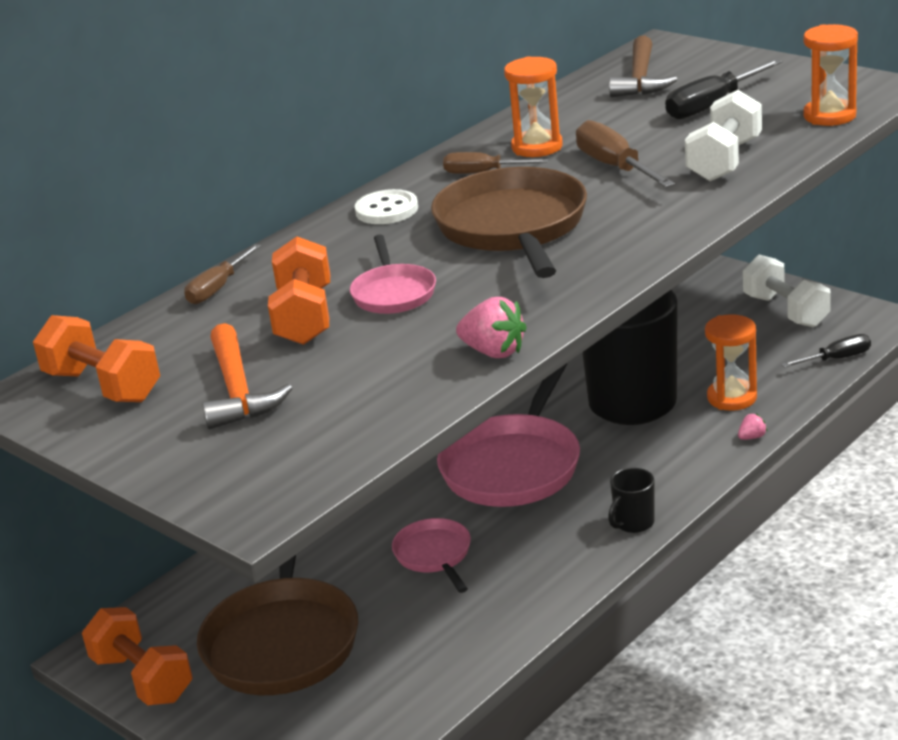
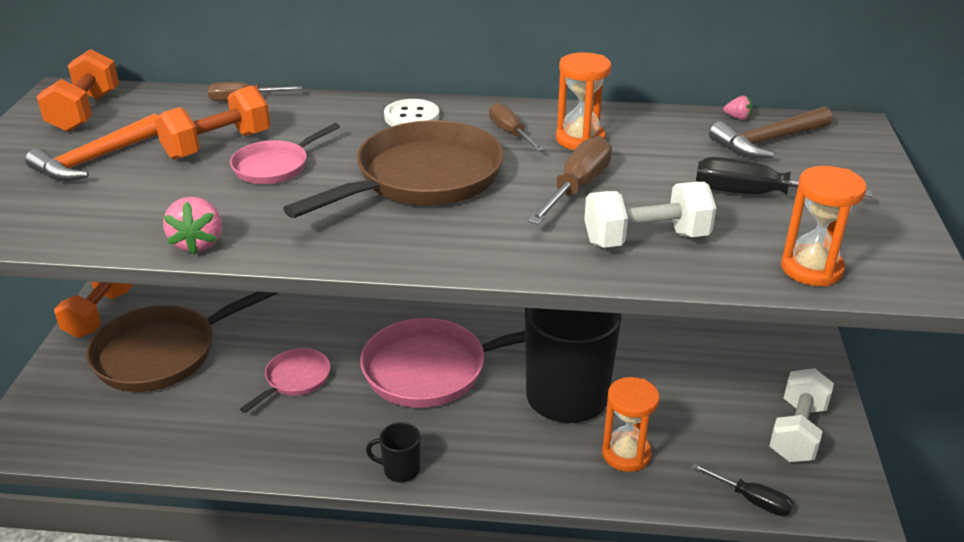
camera: 50 degrees right, 5 degrees up
pink strawberry [738,413,767,440] -> pink strawberry moved to [723,96,753,120]

